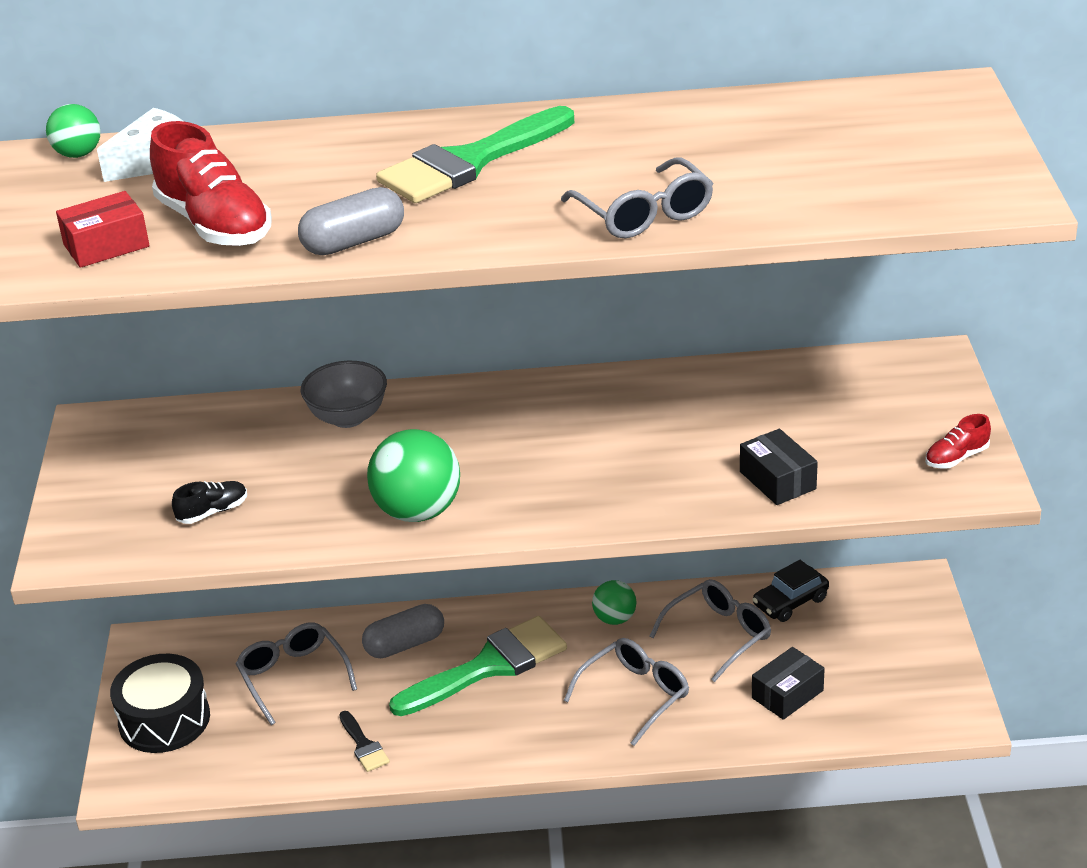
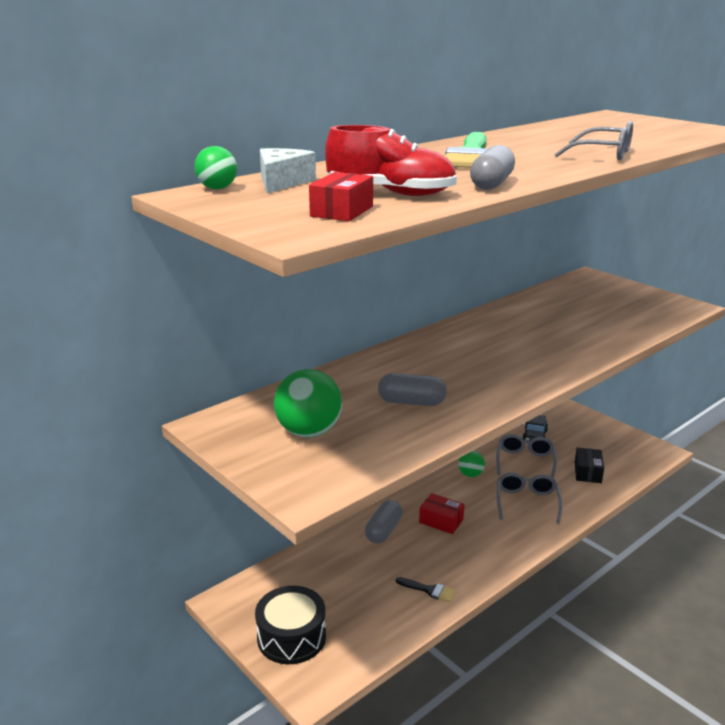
camera: 40 degrees left, 10 degrees down
black shoe [172,481,247,524] -> none
grey glasses [236,622,357,725] -> none
grey bowl [301,361,387,428] -> none
green ball [367,429,460,522] -> green ball moved to [274,369,342,437]
green brush [389,616,567,716] -> red box [419,493,465,534]
black box [740,429,818,505] -> none
red shoe [925,414,991,469] -> none
none -> grey capsule [378,373,447,406]

